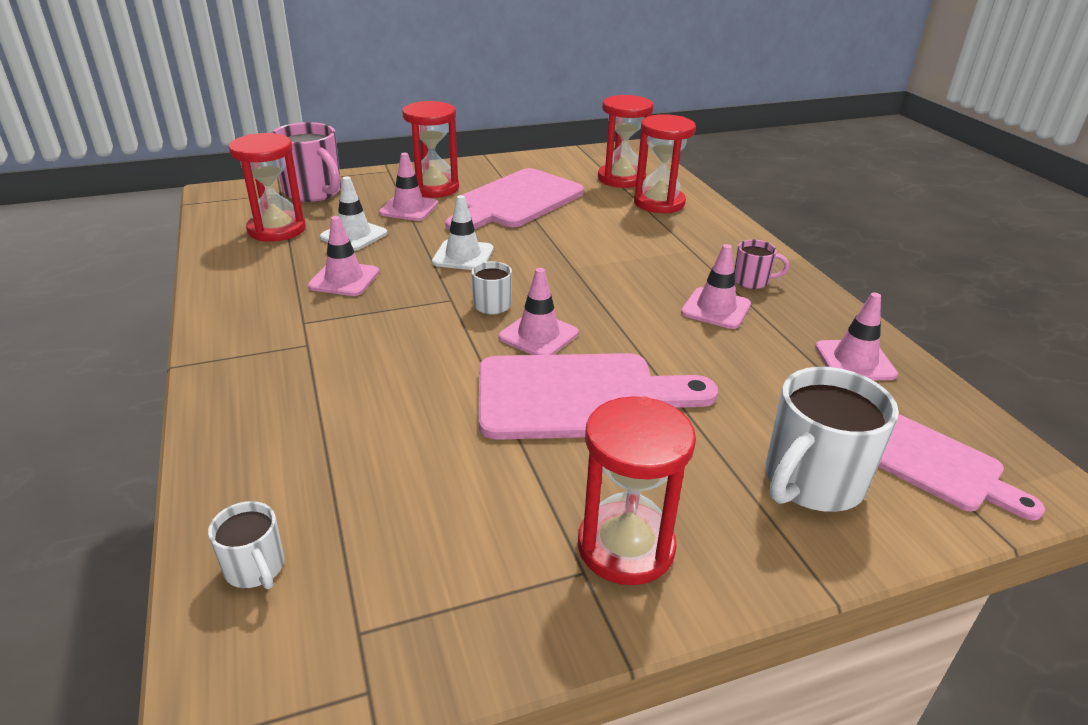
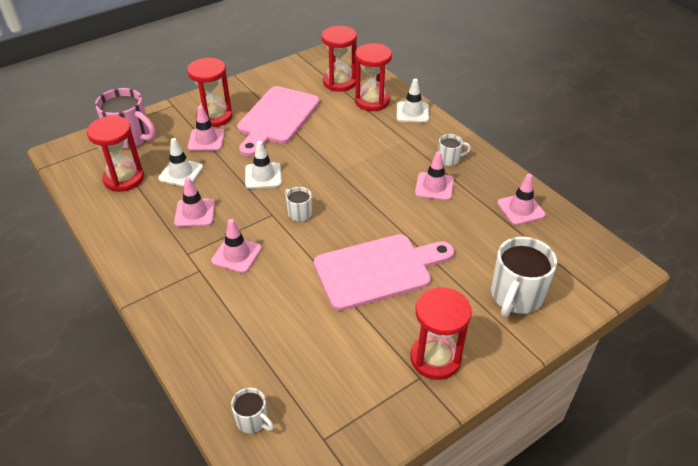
camera: 15 degrees left, 10 degrees up
pink traffic cone [499,268,579,355] -> pink traffic cone moved to [211,219,262,273]
pink mug [734,240,789,289] -> white mug [438,134,471,166]
pink cutting board [878,414,1045,521] -> none
none -> white traffic cone [397,79,429,123]

